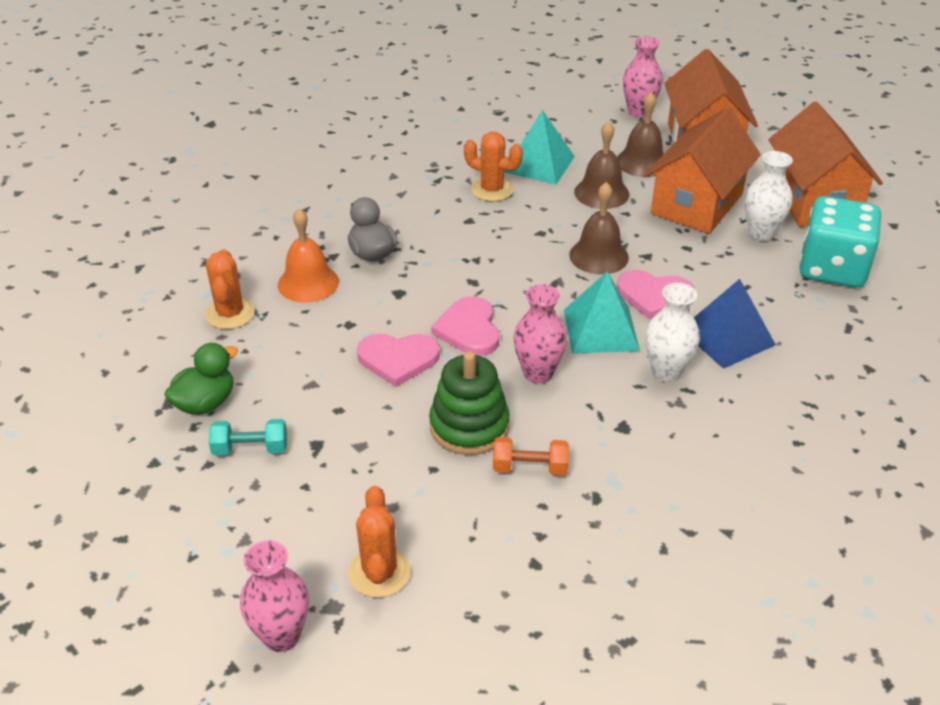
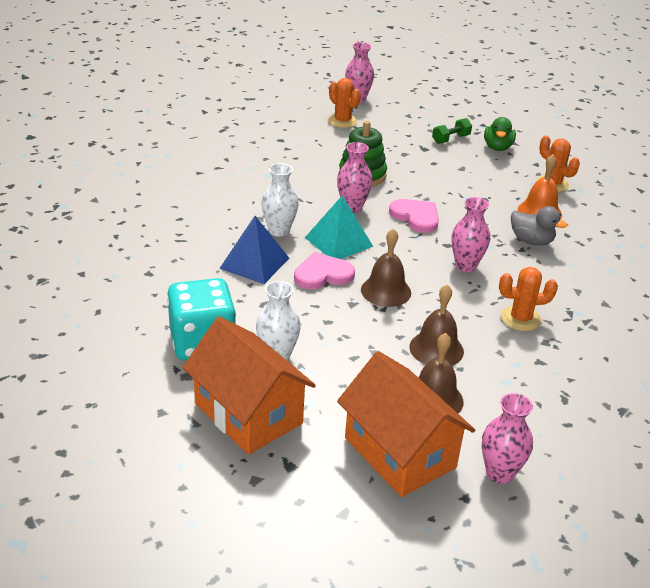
camera: 145 degrees right, 5 degrees down
turquoise dumbbell [209,419,287,456] -> green dumbbell [432,118,472,144]
pink heart [357,333,440,387] -> none
orange dumbbell [493,437,569,476] -> none
turquoise pyramid [504,110,575,184] -> none
orange house [646,108,761,234] -> none
none -> pink vase [452,197,490,272]

